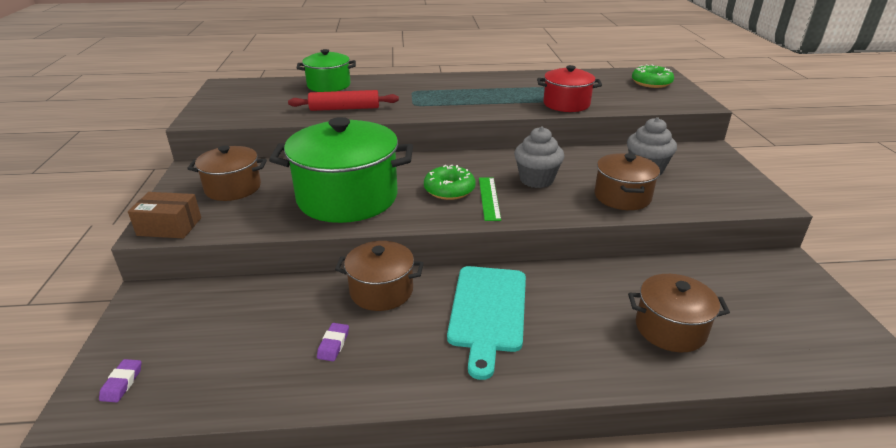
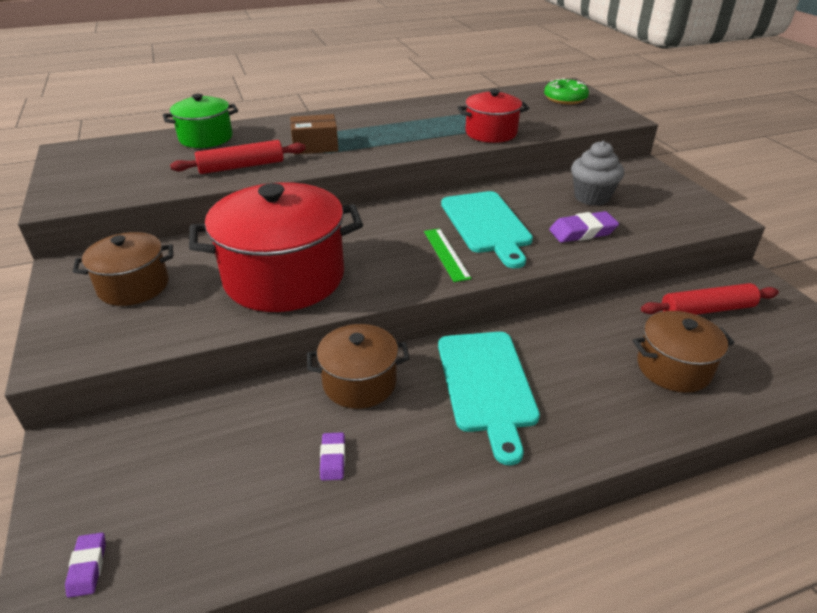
camera: 15 degrees left, 5 degrees up
brown box [128,192,201,238] -> brown box moved to [290,114,339,155]
green pot [269,117,413,223] -> red pot [189,182,363,312]
green donut [424,165,476,200] -> none
grey cupcake [514,127,564,188] -> turquoise cutting board [441,191,533,268]
brown pot [594,153,660,210] -> purple eraser [549,211,619,243]
none -> red rolling pin [641,283,779,315]

